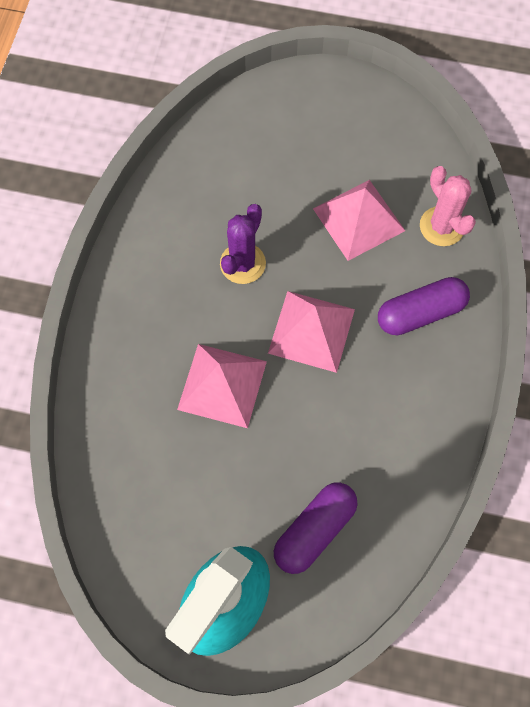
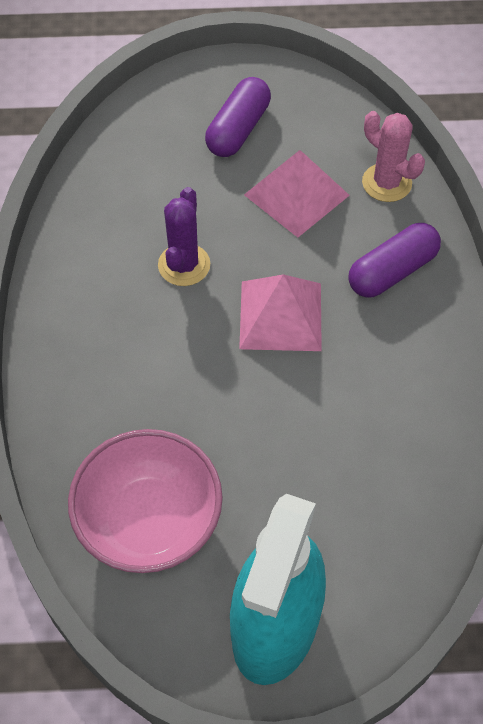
camera: 15 degrees left, 10 degrees down
pink pyramid [177,344,267,428] -> none
purple capsule [274,482,358,574] -> purple capsule moved to [205,77,271,157]
none -> pink bowl [68,429,223,573]

